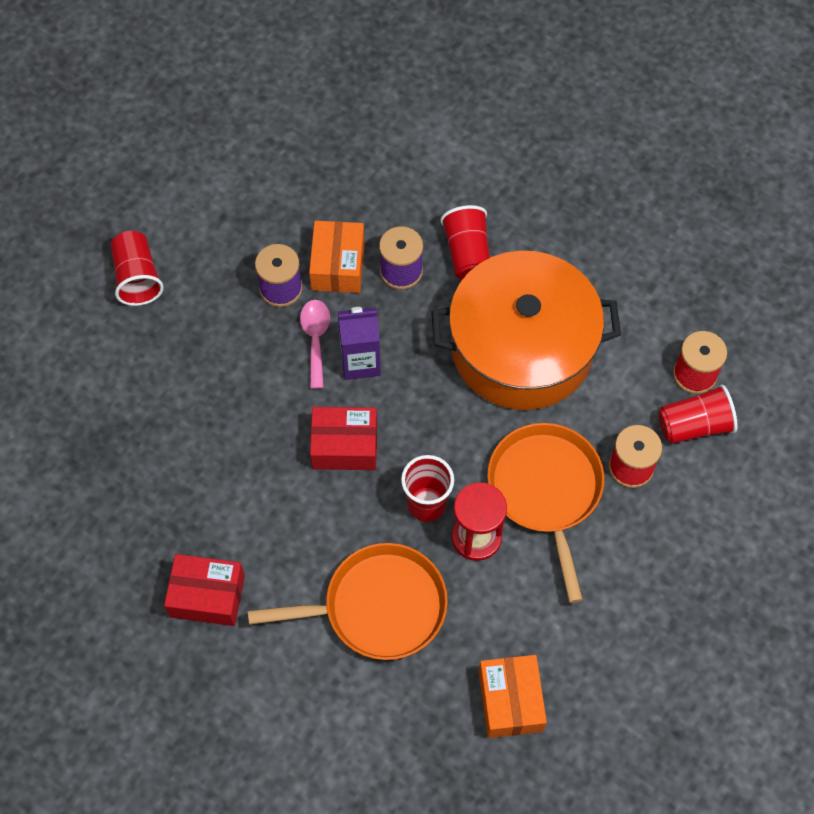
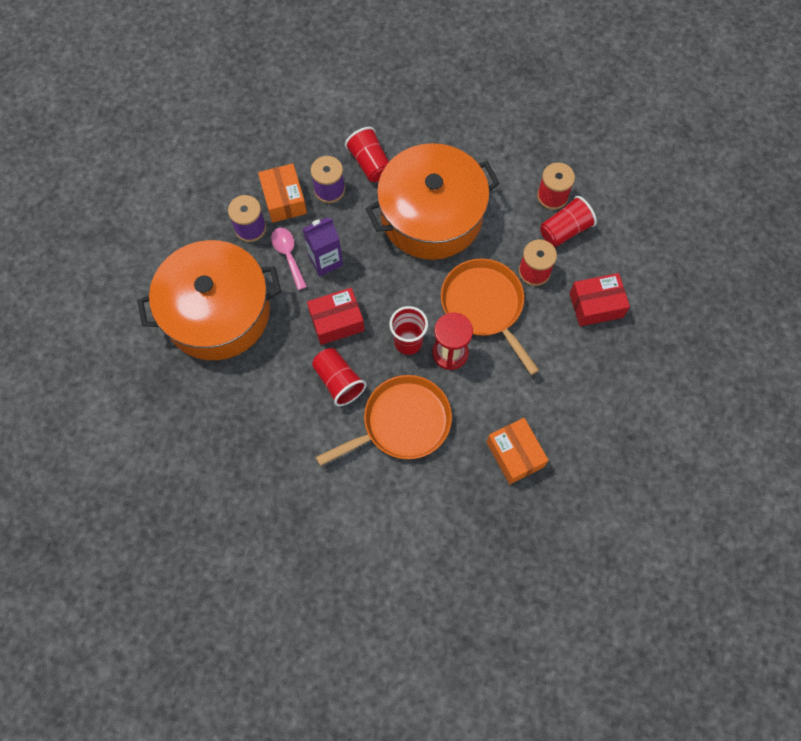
camera: 20 degrees left, 5 degrees up
red cup [111,231,164,306] -> red cup moved to [312,348,367,406]
red box [164,554,245,626] -> red box moved to [569,273,630,326]
none -> orange pot [137,240,281,360]

